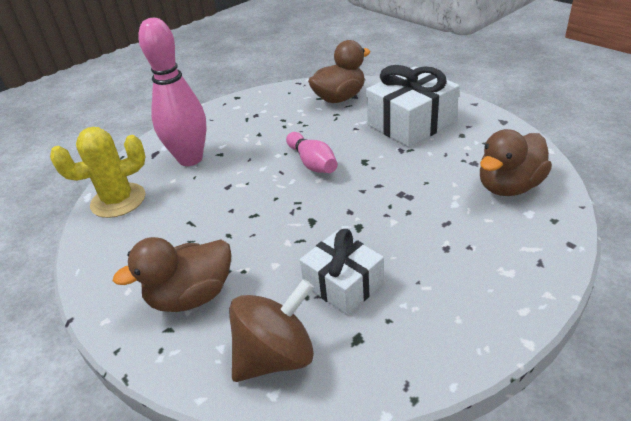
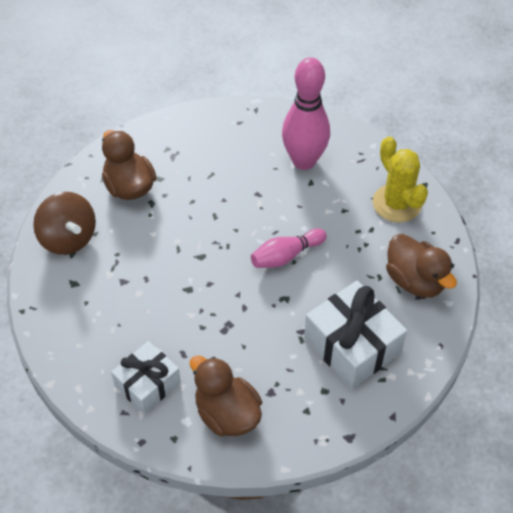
camera: 85 degrees right, 15 degrees up
yellow cactus [50,127,145,218] -> yellow cactus moved to [373,136,428,223]
white gift [300,229,384,315] -> white gift moved to [111,341,181,414]

